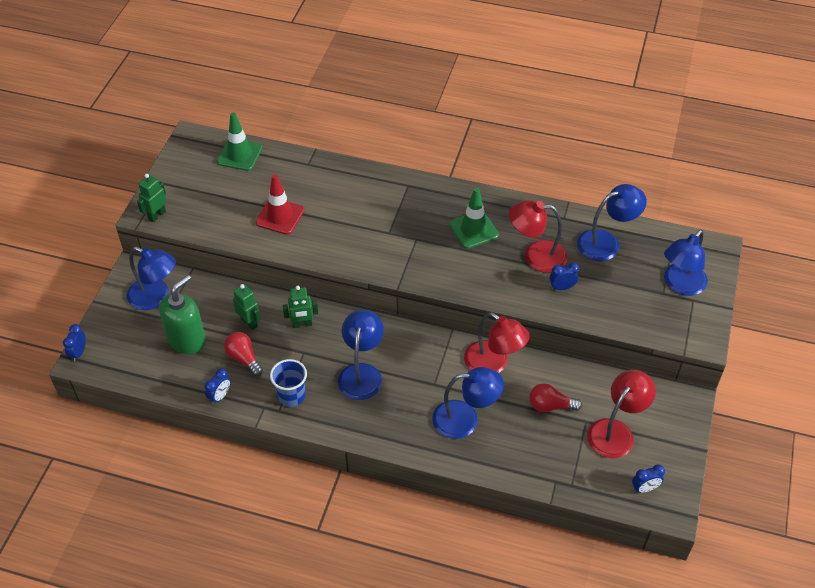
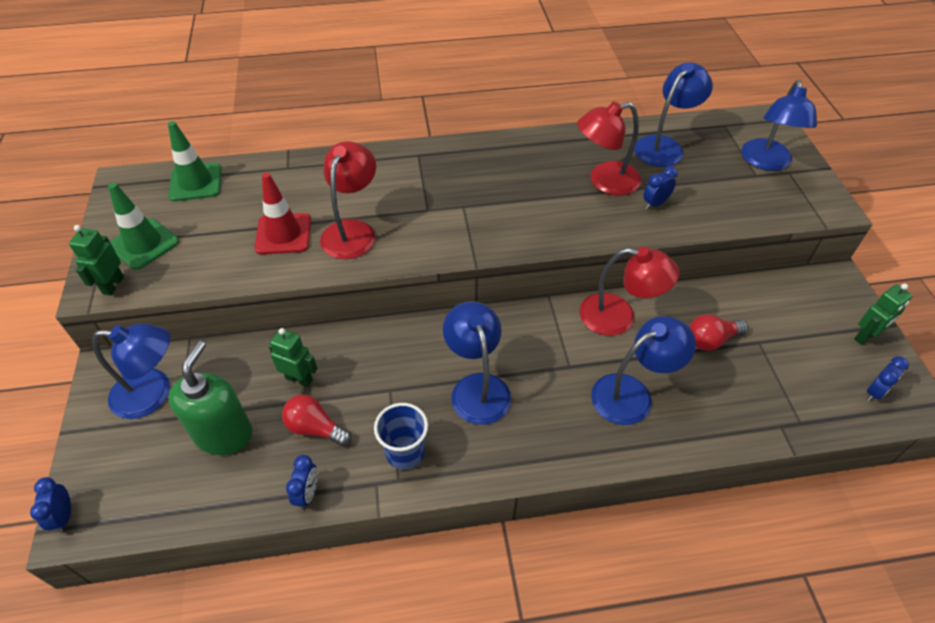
camera: 25 degrees left, 0 degrees up
green robot [283,286,318,328] -> green robot moved to [854,283,912,345]
green traffic cone [449,188,499,249] -> green traffic cone moved to [108,183,179,270]
red lamp [587,370,656,458] -> red lamp moved to [320,141,376,259]

